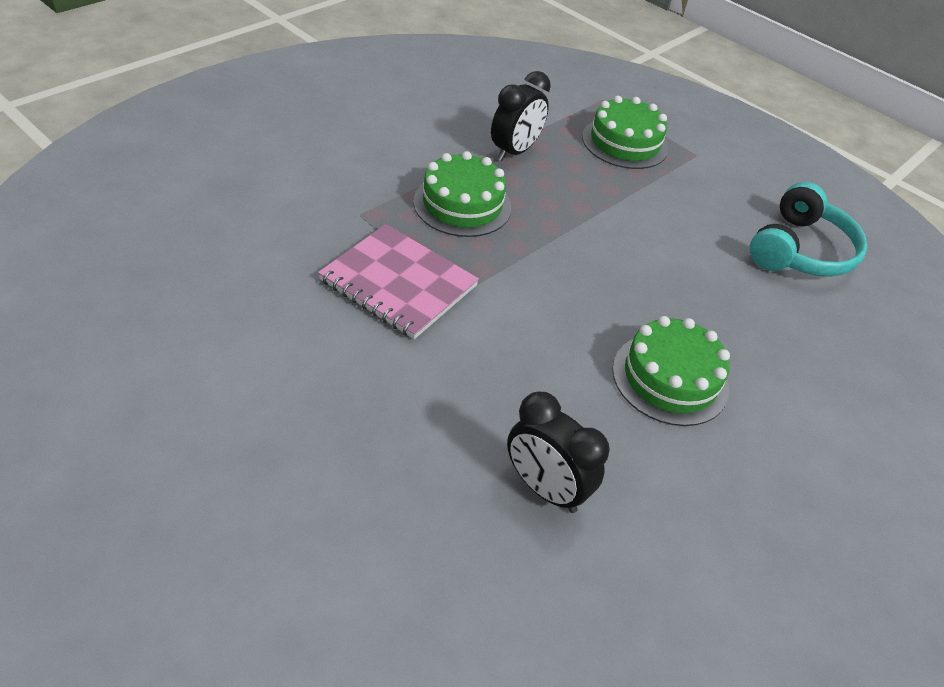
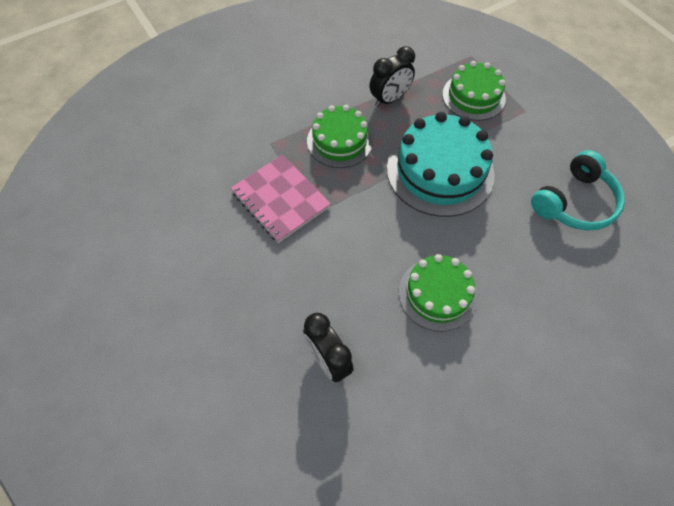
camera: 20 degrees right, 15 degrees up
none -> turquoise cake [387,112,495,217]

